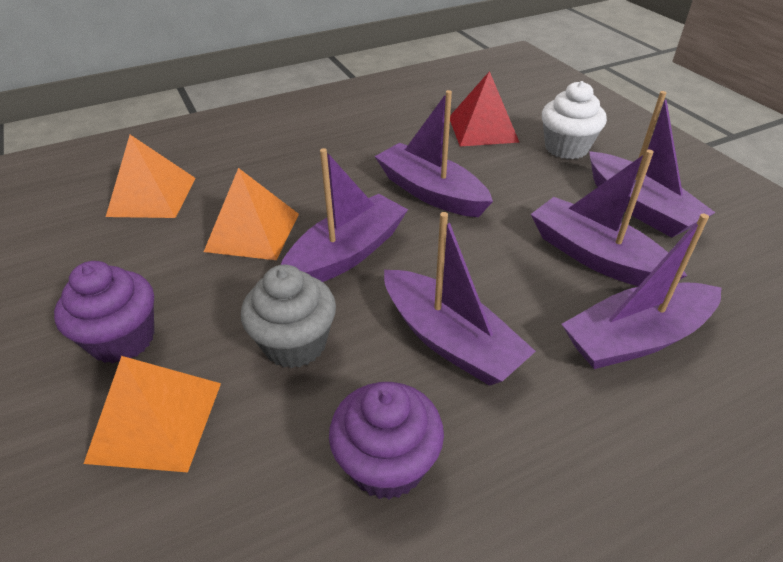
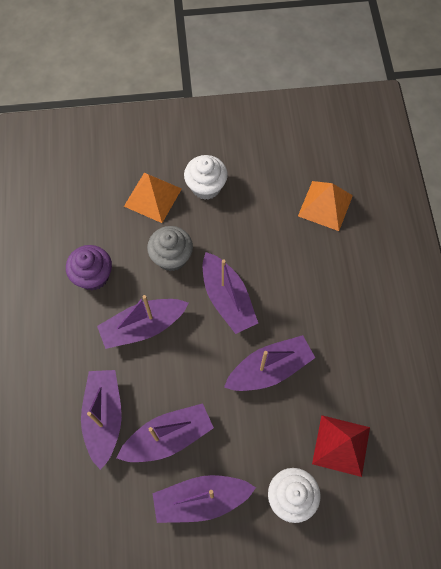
camera: 110 degrees right, 25 degrees up
purple cupcake [54,261,154,364] -> white cupcake [184,155,228,200]
orange pyramid [204,168,299,260] -> none

